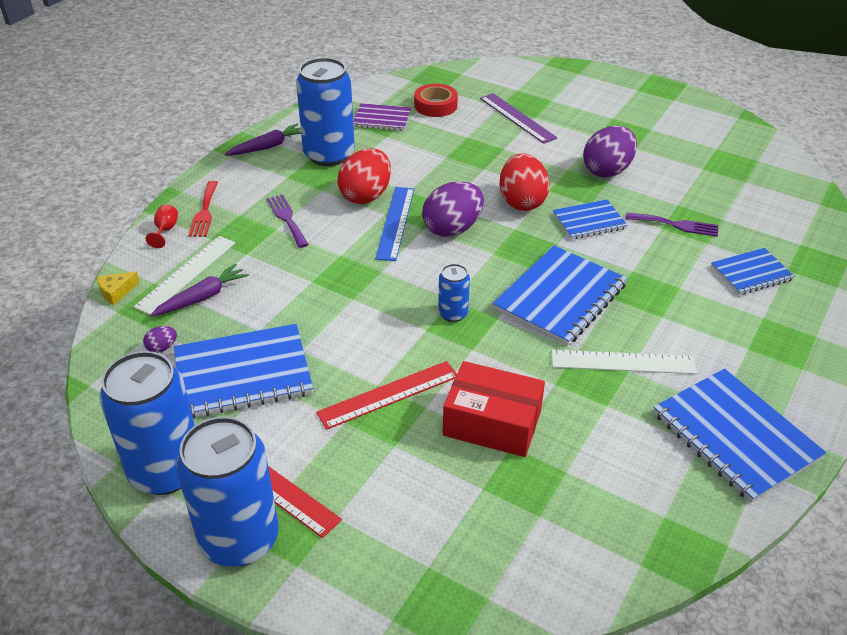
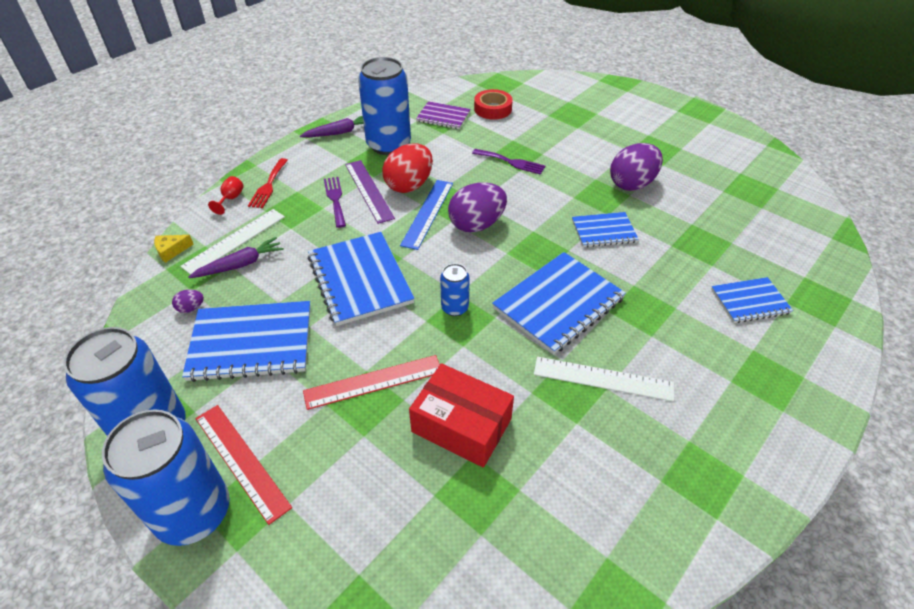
camera: 10 degrees right, 5 degrees up
purple ruler [480,93,558,144] -> purple ruler moved to [345,160,395,224]
red egg [499,153,550,211] -> none
purple fork [625,213,718,237] -> purple fork moved to [472,149,545,175]
blue notebook [653,369,826,503] -> blue notebook moved to [308,232,415,326]

